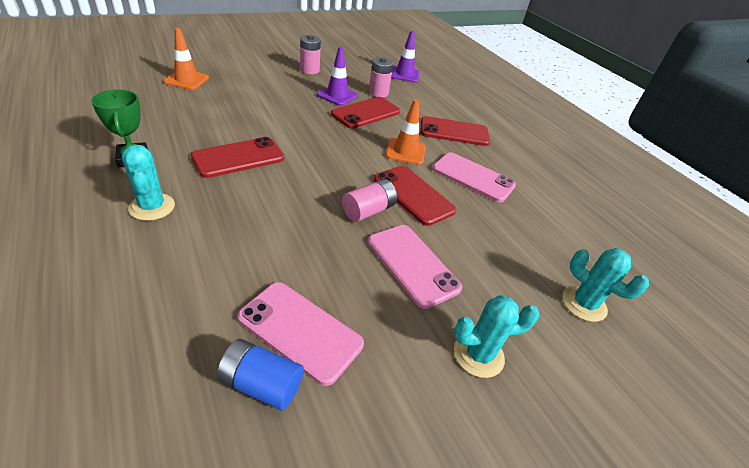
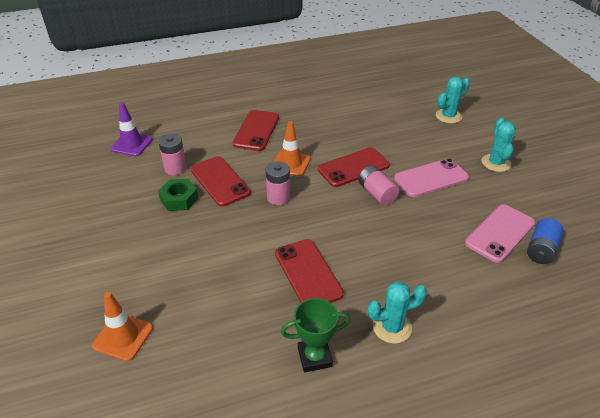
camera: 75 degrees left, 0 degrees up
pink battery [300,35,321,74] -> pink battery moved to [266,161,290,205]
purple traffic cone [317,47,358,106] -> green nut [158,179,198,211]
pink phone [432,152,516,203] -> none

